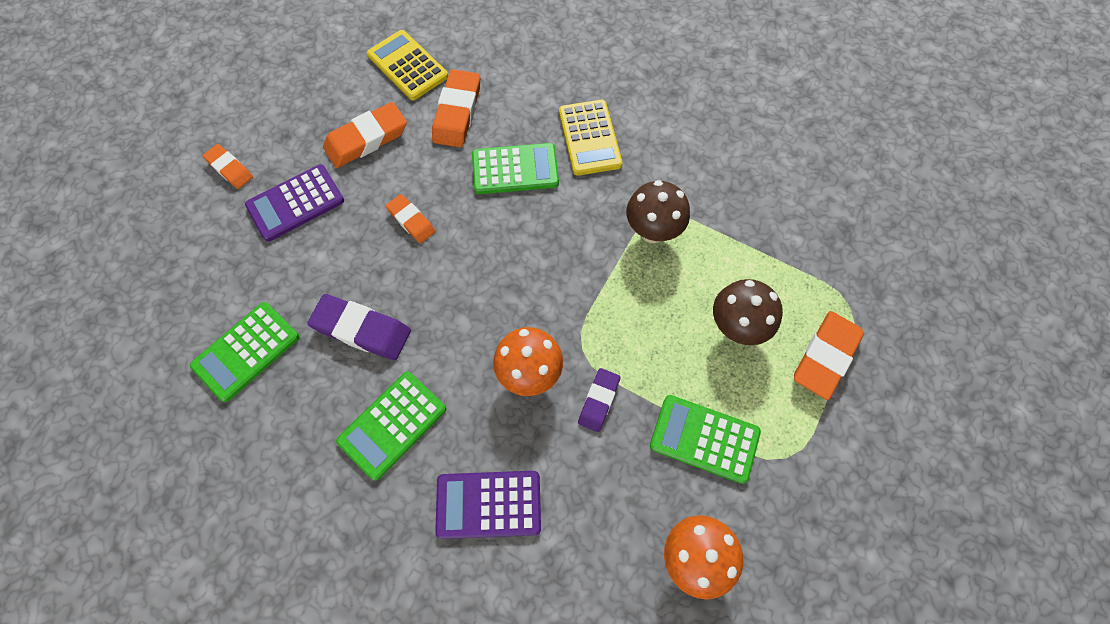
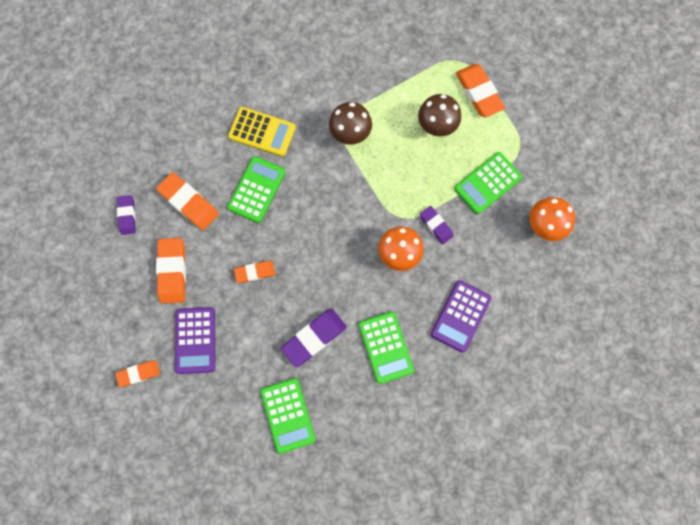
camera: 60 degrees left, 10 degrees up
yellow calculator [367,30,448,100] -> purple eraser [117,195,136,235]

